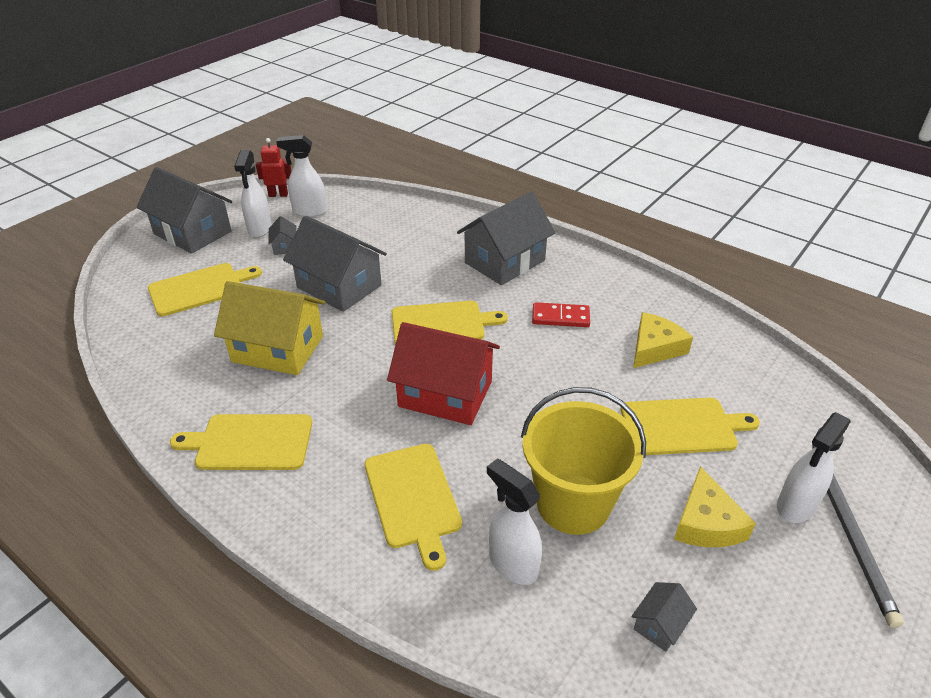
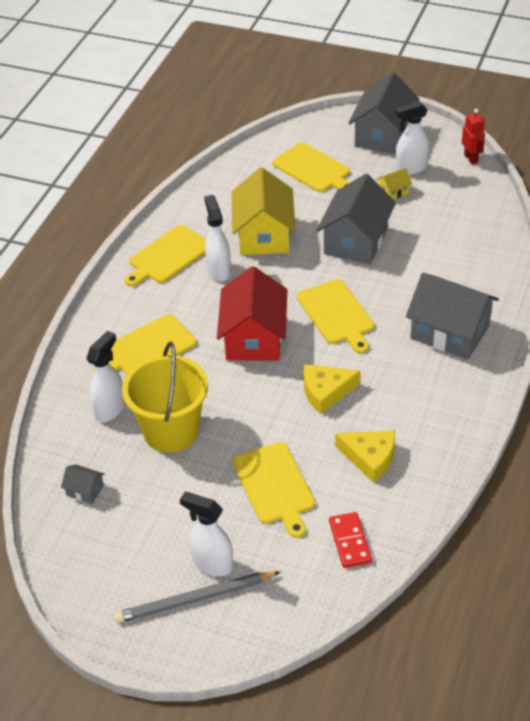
camera: 75 degrees right, 5 degrees up
yellow cutting board [170,414,312,470] -> yellow cutting board turned 120 degrees counterclockwise [125,225,206,287]
grey house [268,216,297,255] -> yellow house [377,168,412,199]
white spray bottle [276,135,327,217] -> white spray bottle moved to [204,195,231,281]
red domino [532,302,590,327] -> red domino moved to [329,512,372,568]
yellow cheese [674,466,756,547] -> yellow cheese moved to [303,364,361,414]

